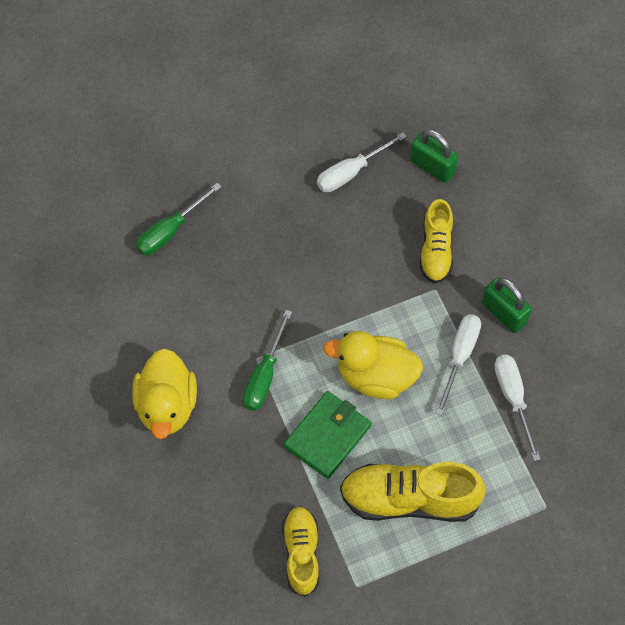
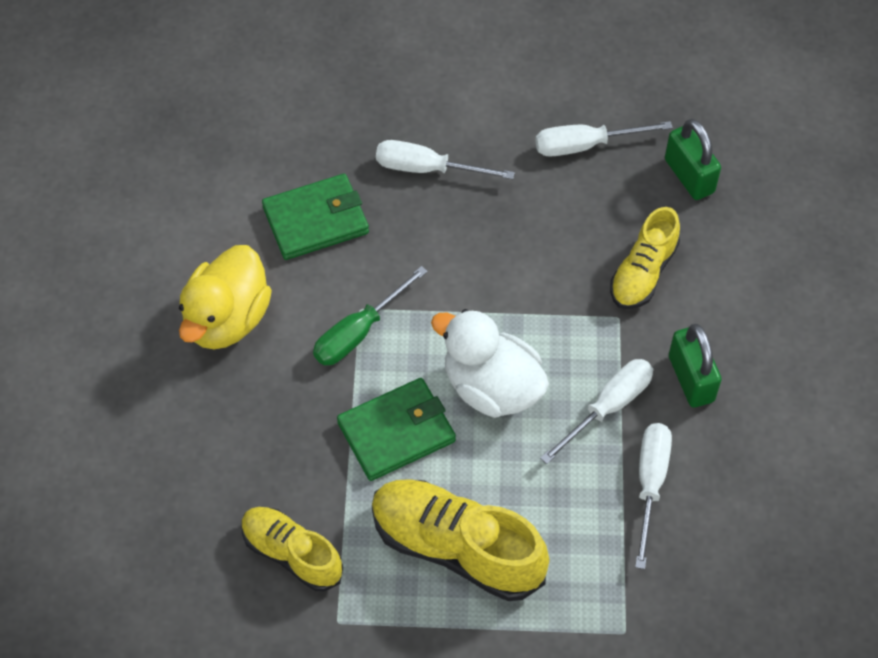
camera: 25 degrees right, 5 degrees down
green screwdriver [136,183,221,255] -> none
yellow shoe [282,506,319,597] -> yellow shoe turned 75 degrees counterclockwise [242,507,343,591]
yellow duck [323,331,423,399] -> white duck [431,309,549,418]
none -> green wallet [262,174,369,260]
none -> white screwdriver [376,140,515,179]

